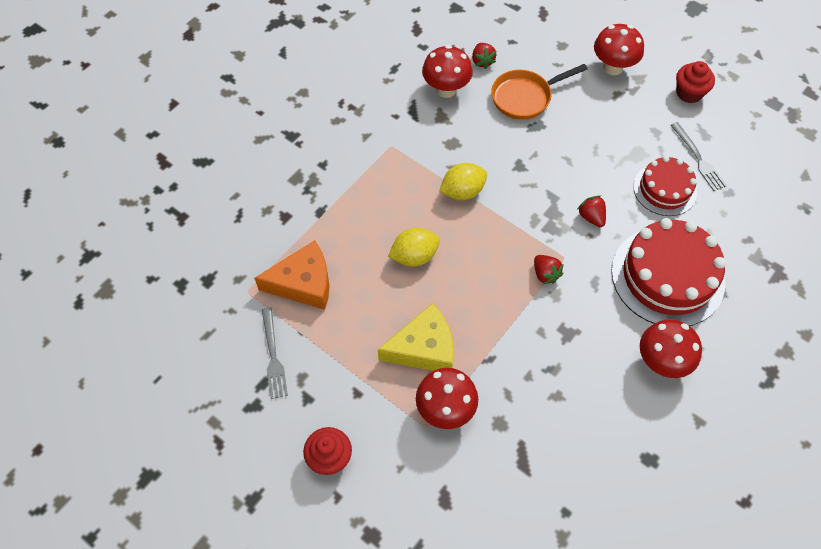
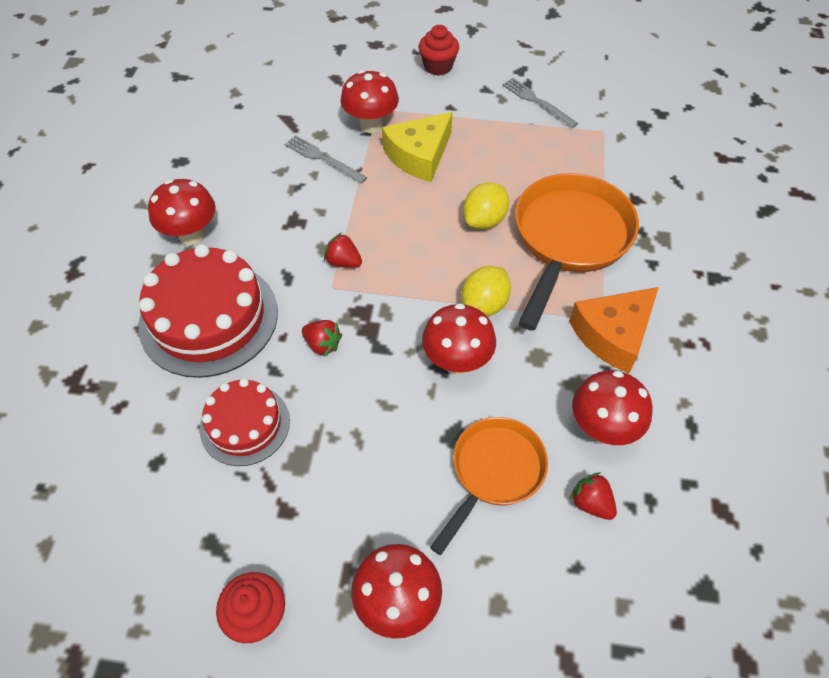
camera: 150 degrees right, 5 degrees down
orange cheese [254,240,329,310] -> orange cheese moved to [569,287,659,373]
grey fork [671,122,727,191] -> grey fork moved to [285,135,367,184]
none -> red mushroom [422,303,496,374]
none -> orange pan [515,173,639,331]

